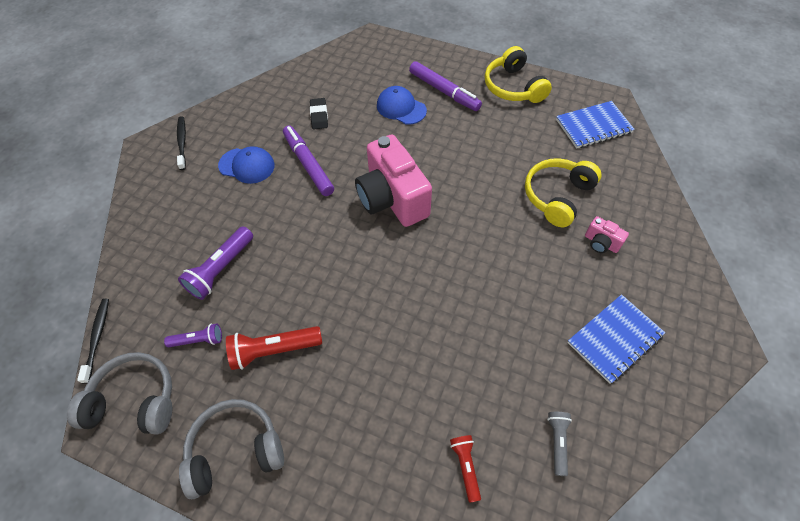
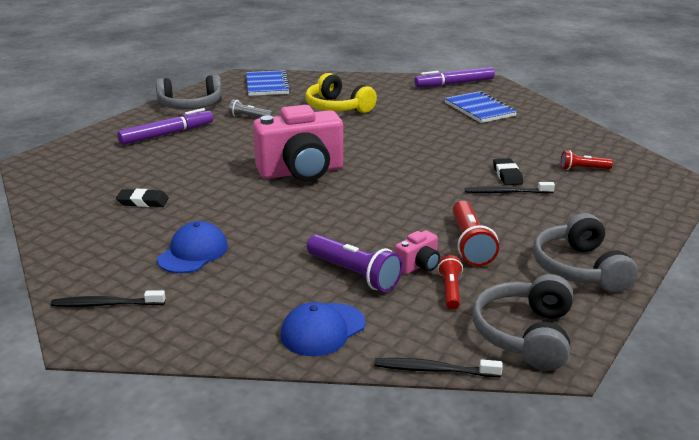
camera: 80 degrees left, 30 degrees down
purple flashlight [164,324,222,347] -> red flashlight [438,255,463,310]
purple marker [283,125,334,196] -> purple marker moved to [414,67,495,87]
blue cap [377,86,427,125] -> blue cap moved to [281,302,365,356]
yellow headphones [485,46,552,103] -> grey headphones [156,75,222,110]
grey flashlight [547,412,572,476] -> grey flashlight moved to [229,99,273,118]
pink camera [585,216,629,253] -> pink camera moved to [395,230,440,274]
none -> black toothbrush [465,182,555,194]
none -> black eraser [493,158,523,185]

